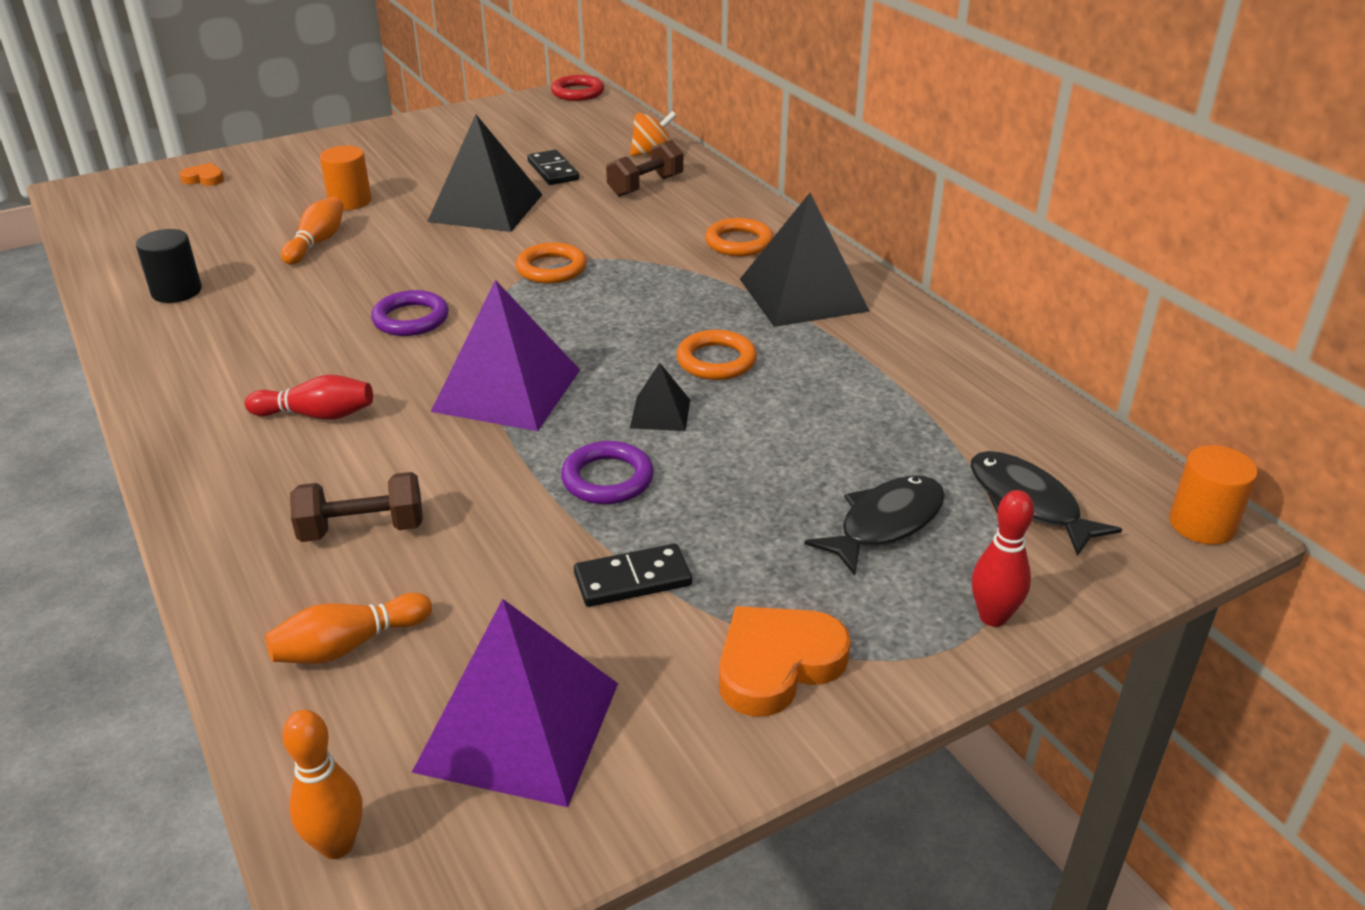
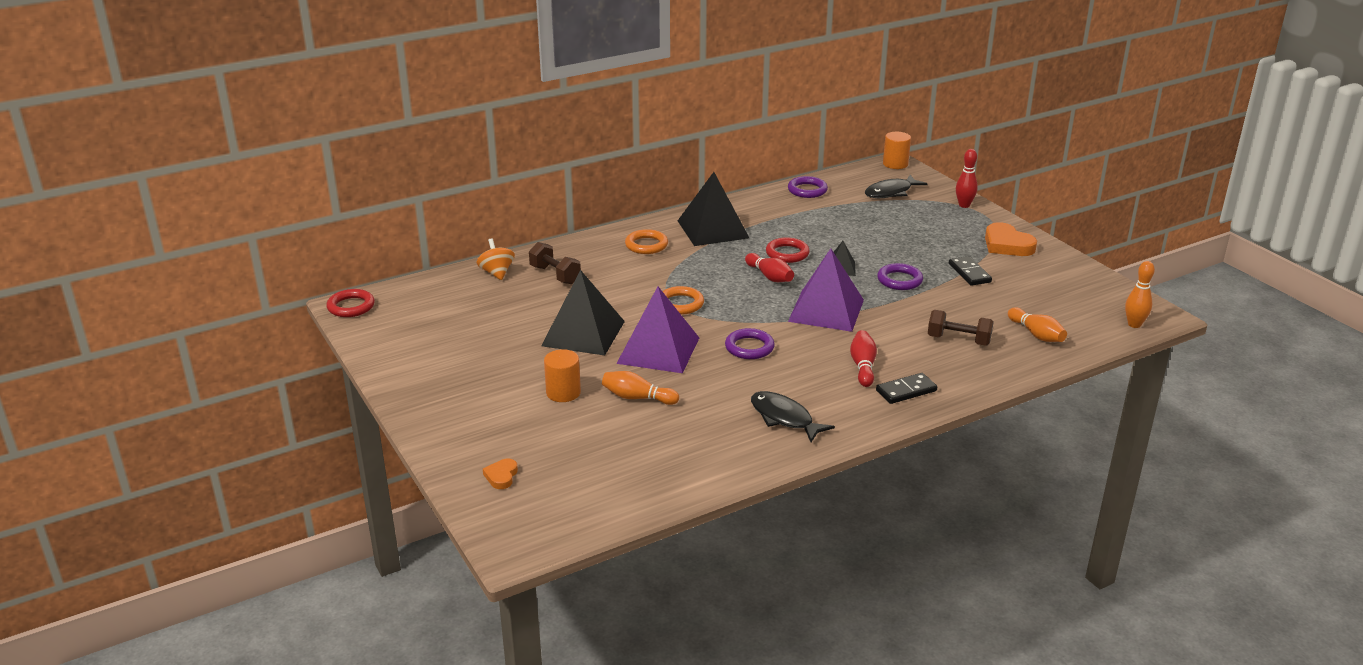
camera: 90 degrees left, 5 degrees down
black cylinder [136,229,202,303] -> none
brown dumbbell [290,472,423,542] -> brown dumbbell turned 60 degrees counterclockwise [928,310,994,346]
purple pyramid [412,599,618,807] -> purple pyramid moved to [616,287,699,373]
black domino [527,150,579,185] -> black domino moved to [876,373,937,404]
orange ring [676,330,757,380] -> red ring [766,237,810,263]
black fish [804,476,945,576] -> black fish moved to [751,391,835,442]
none -> red bowling pin [745,253,794,282]
none -> purple ring [788,176,828,198]

